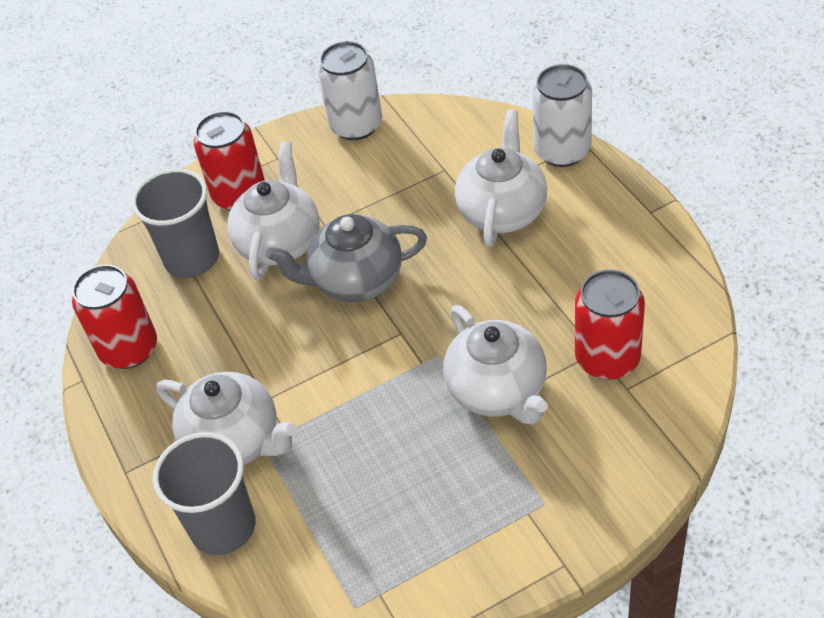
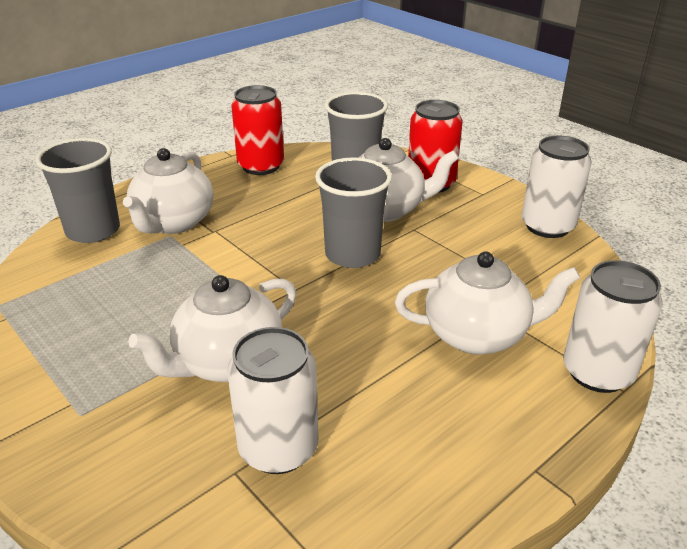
camera: 70 degrees right, 15 degrees down
grey teapot [266,214,427,302] -> grey cup [315,157,392,268]
red can [575,270,645,380] -> white can [227,327,319,474]

